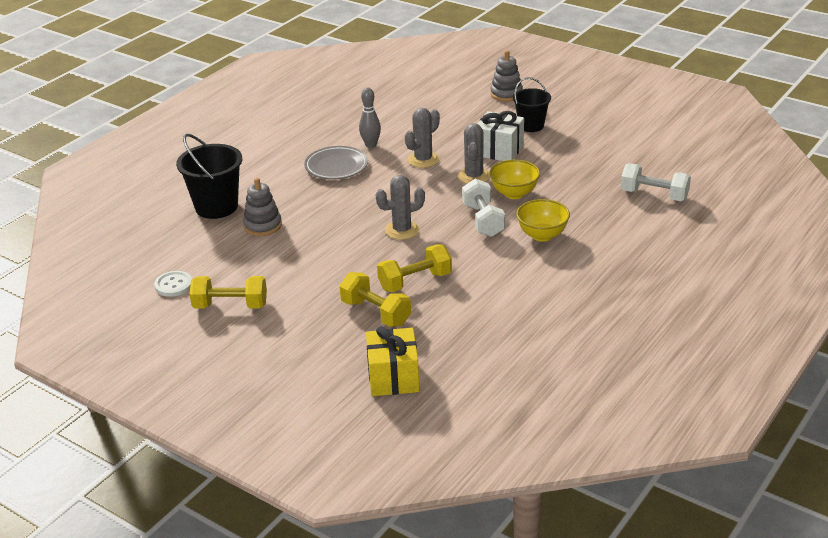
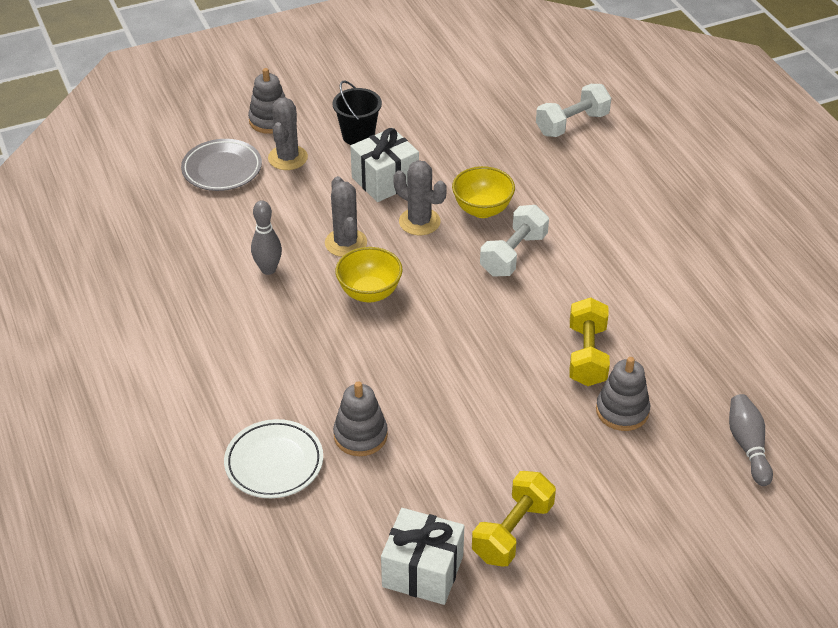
camera: 60 degrees left, 10 degrees up
white button [154,271,192,297] -> white gift [381,508,464,605]
black bucket [176,134,242,219] -> white plate [224,419,323,498]
grey plate [304,146,368,179] -> grey plate moved to [181,139,262,191]
yellow dumbbell [339,272,411,327] -> grey stacking toy [596,357,650,431]
yellow gift [366,326,420,396] -> grey bowling pin [729,394,773,486]
grey cactus [376,175,425,240] -> grey cactus moved to [268,97,308,170]
white dumbbell [462,179,505,237] -> white dumbbell turned 75 degrees counterclockwise [480,205,549,277]
yellow bowl [516,199,570,242] -> yellow bowl moved to [335,247,403,302]

